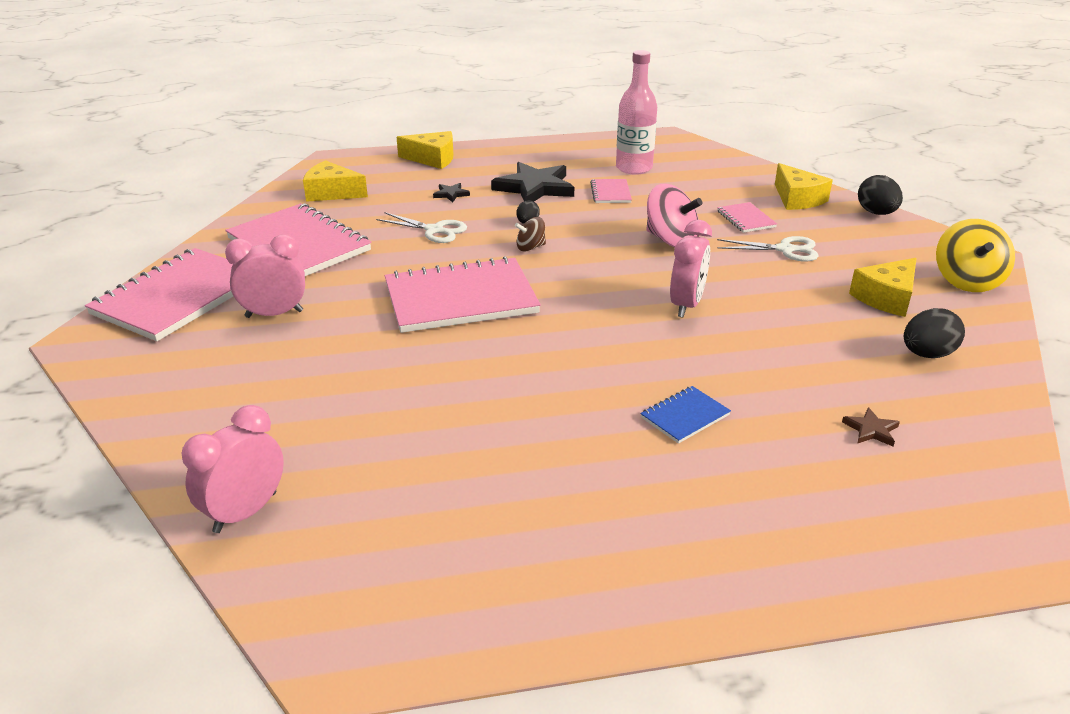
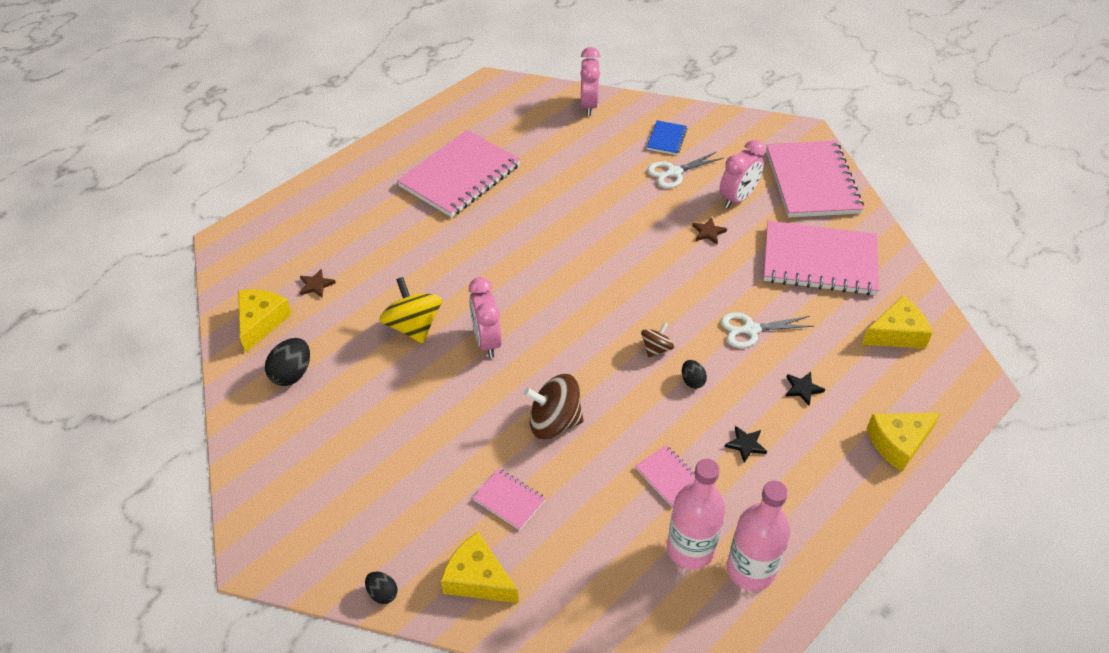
camera: 145 degrees right, 15 degrees up
pink notebook [385,256,541,333] -> pink notebook moved to [397,130,521,217]
black star [491,162,574,202] -> black star [725,426,767,463], size x0.43
blue notebook [640,386,731,444] -> blue notebook moved to [647,120,687,155]
pink spinning top [646,184,702,247] -> brown spinning top [524,374,584,439]
white scissors [717,236,819,261] -> white scissors moved to [647,152,724,188]
yellow cheese [849,258,917,317] -> yellow cheese moved to [238,290,292,353]
black egg [858,175,903,215] -> black egg [365,572,397,604], size x0.59
yellow spinning top [936,219,1015,292] -> yellow spinning top moved to [379,277,442,344]
none -> brown star [692,217,727,244]
none -> pink bottle [727,481,790,591]

